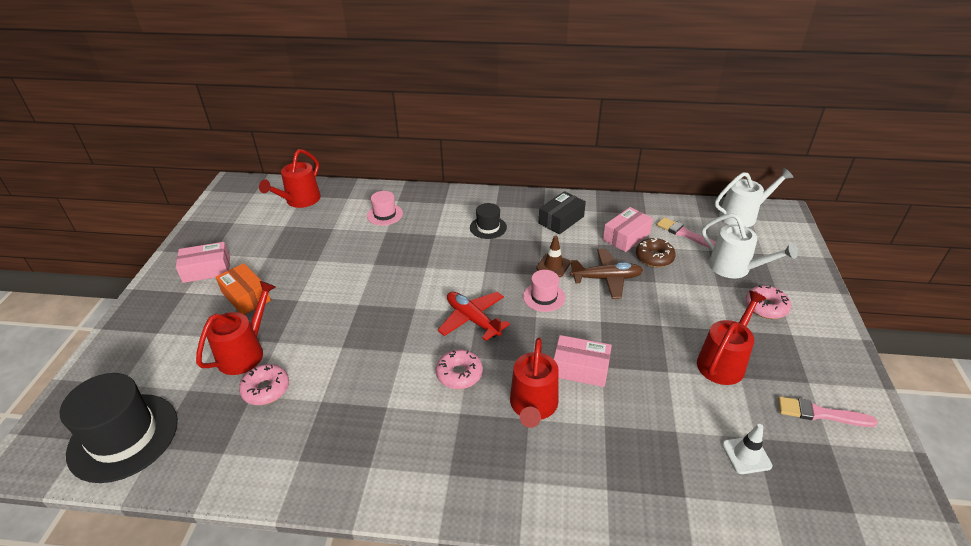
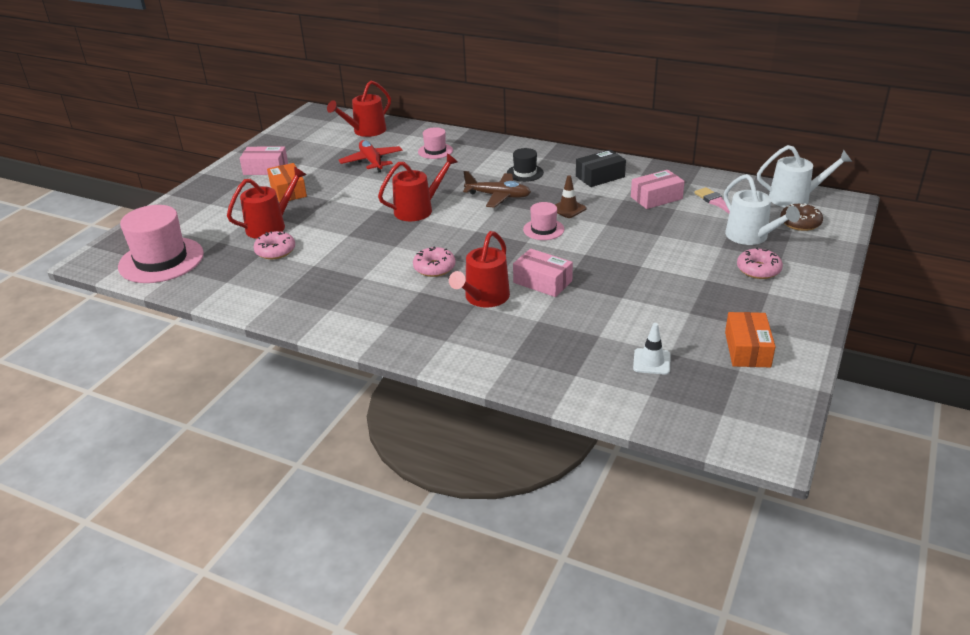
camera: 20 degrees right, 5 degrees down
black hat [60,373,178,483] -> pink hat [118,205,204,283]
red plane [438,292,510,341] -> red plane moved to [339,140,403,172]
brown plane [570,249,643,299] -> brown plane moved to [463,171,531,208]
brown donut [636,238,676,267] -> brown donut moved to [780,203,823,231]
red watering can [697,291,766,385] -> red watering can moved to [378,153,458,221]
pink brush [778,396,878,427] -> orange box [725,312,776,367]

